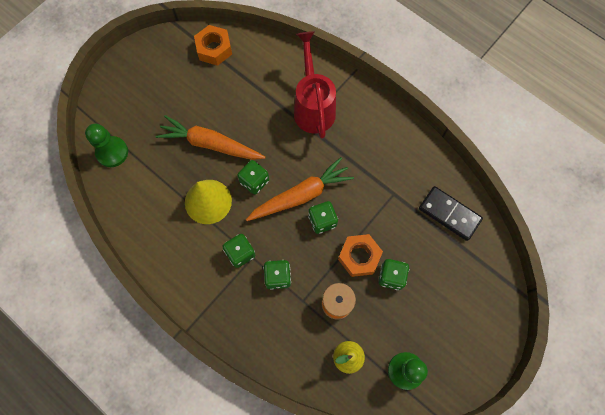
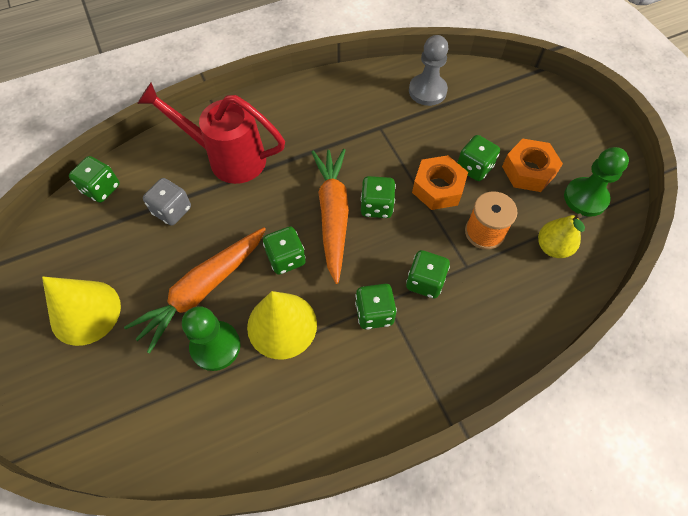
camera: 65 degrees left, 10 degrees down
green pawn [85,123,128,167] -> green pawn moved to [182,306,240,371]
orange nut [194,25,232,66] -> orange nut moved to [502,139,563,192]
black domino [419,186,483,241] -> grey pawn [409,35,449,106]
none -> yellow cone [42,276,121,346]
none -> green dice [69,156,120,203]
none -> grey dice [143,178,191,226]

